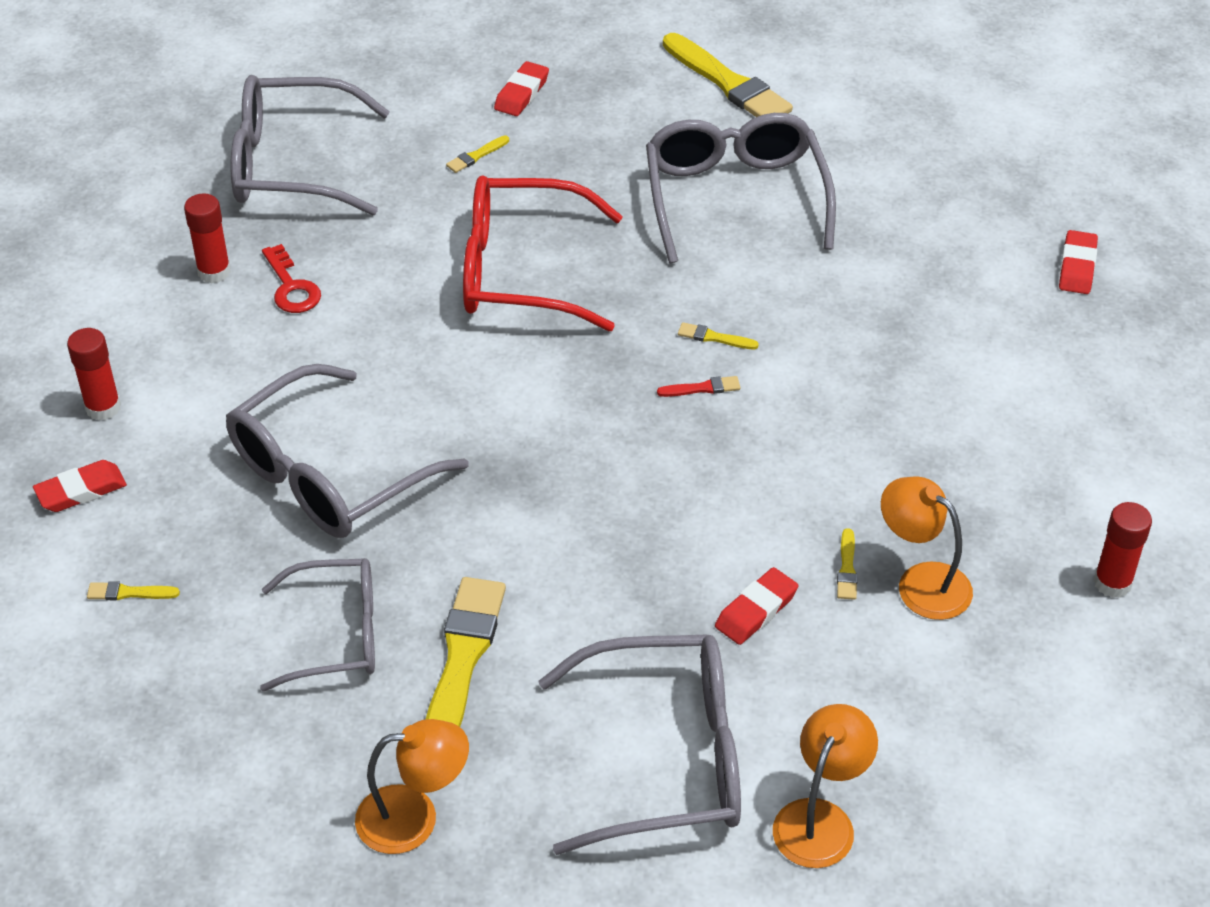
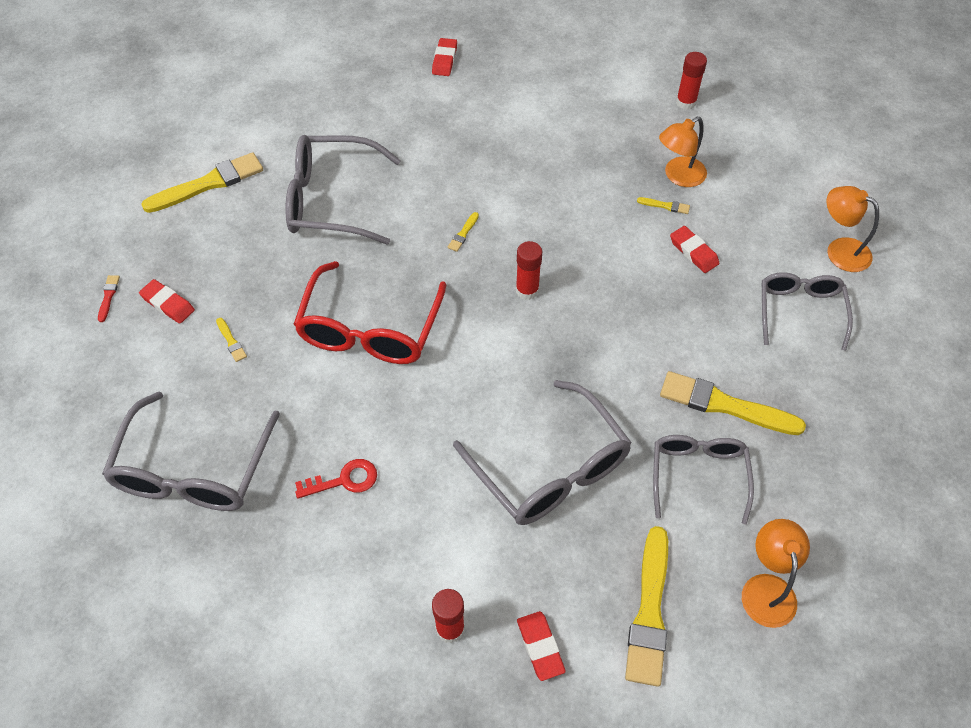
camera: 80 degrees left, 10 degrees up
yellow brush [87,581,180,600] -> yellow brush [625,526,668,687], size x2.37
red glue stick [184,193,231,283] -> red glue stick moved to [516,241,542,300]
orange lamp [355,719,469,854] -> orange lamp moved to [742,519,810,628]
grey glasses [539,634,741,855] -> grey glasses [761,272,853,351], size x0.65
red brush [657,376,740,397] -> red brush moved to [98,275,120,322]
red eraser [1059,230,1098,294] -> red eraser turned 75 degrees clockwise [432,38,457,76]

